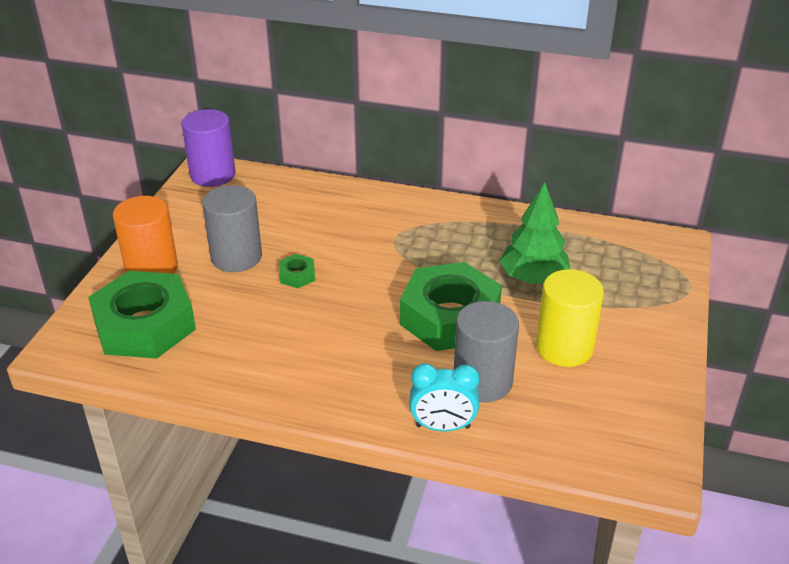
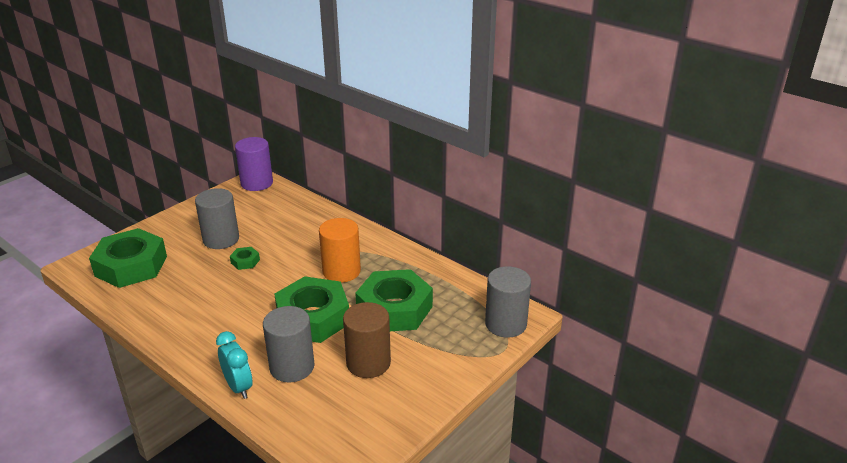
camera: 25 degrees right, 5 degrees down
orange cylinder [113,196,178,274] -> orange cylinder moved to [319,218,361,283]
turquoise clock [410,363,480,431] -> turquoise clock turned 150 degrees counterclockwise [216,331,252,399]
green tree [500,182,570,284] -> green nut [355,269,433,331]
yellow cylinder [536,269,604,367] -> brown cylinder [343,302,391,378]
none -> grey cylinder [485,266,531,338]

